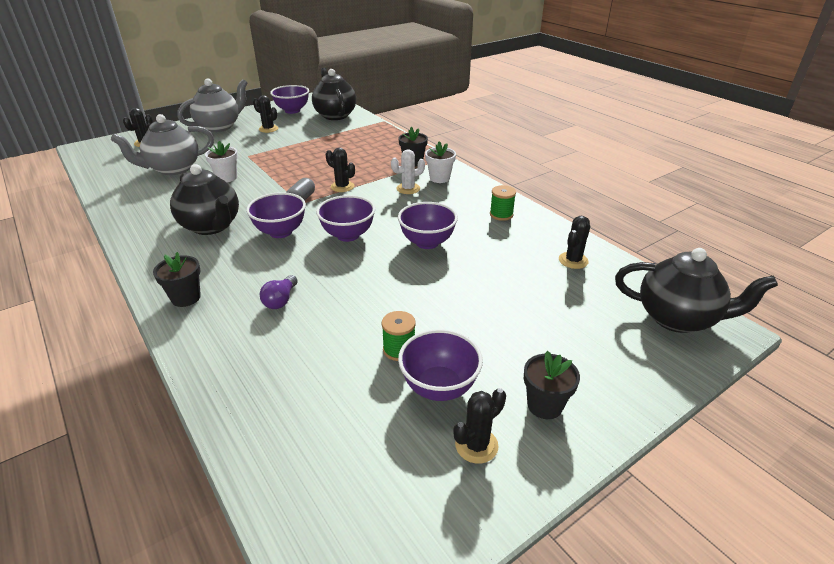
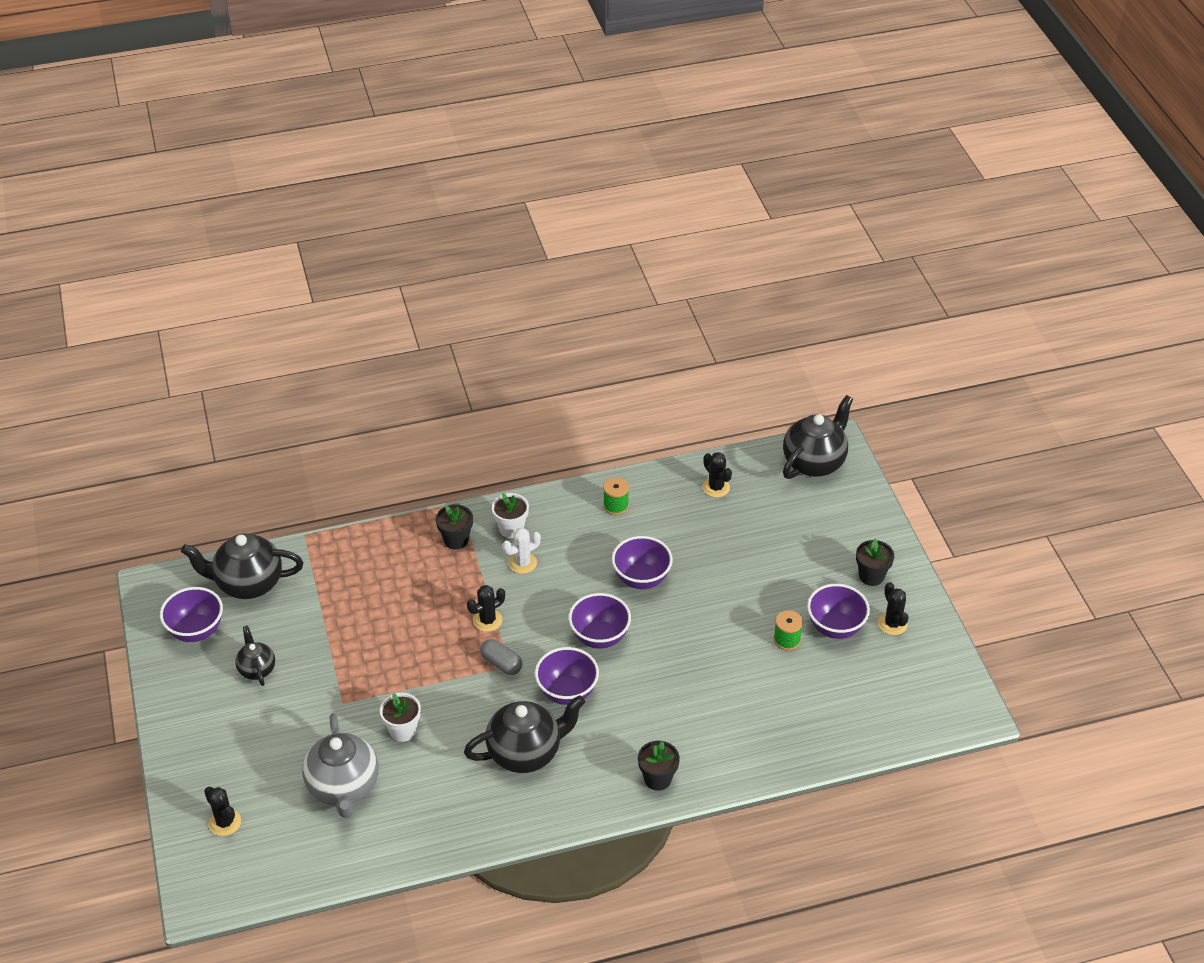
camera: 70 degrees left, 10 degrees up
grey teapot [177,78,247,132] -> none
black cactus [253,95,278,133] -> black teapot [235,625,275,686]
purple light bulb [260,275,298,309] -> none
white cactus [391,149,425,194] -> white cactus turned 60 degrees clockwise [502,528,541,574]

